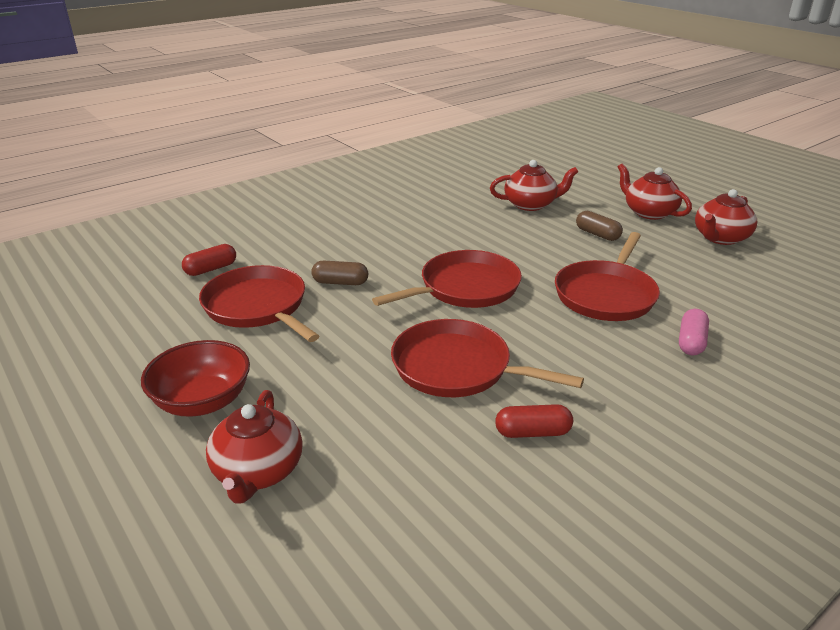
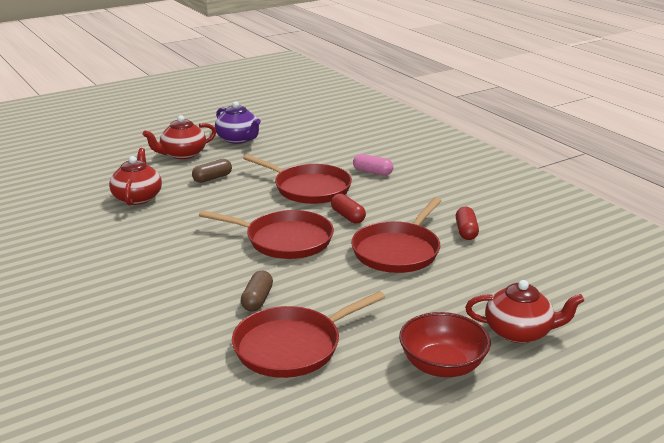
camera: 85 degrees left, 5 degrees down
red capsule [182,244,236,276] -> red capsule moved to [331,194,366,224]
red pan [372,250,522,308] -> red pan turned 135 degrees clockwise [199,210,334,259]
red teapot [695,189,758,245] -> purple teapot [215,101,261,144]

